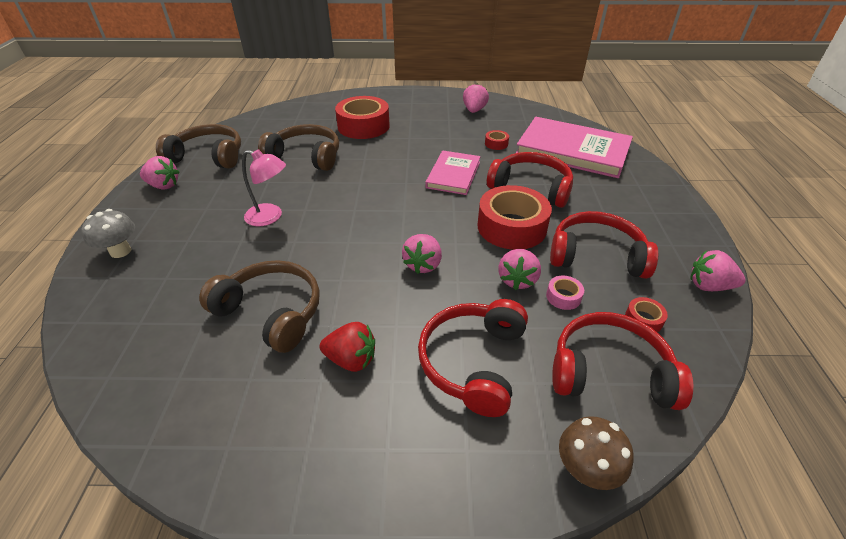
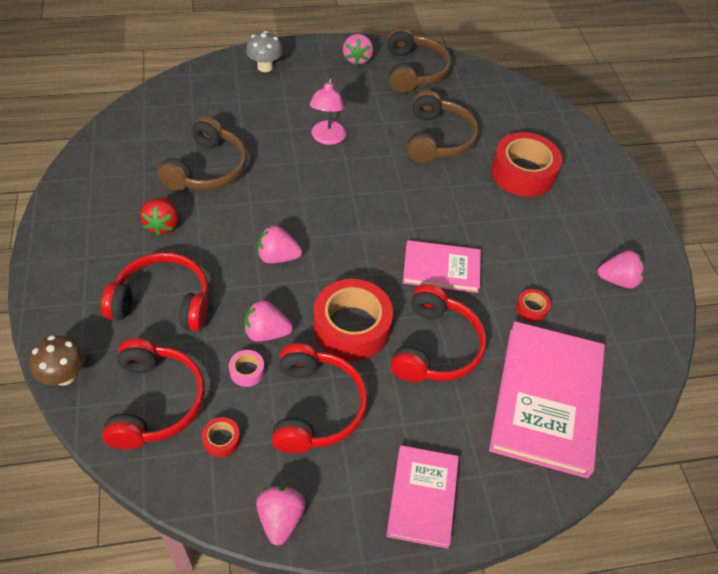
camera: 75 degrees right, 10 degrees up
none -> pink book [386,445,459,549]

